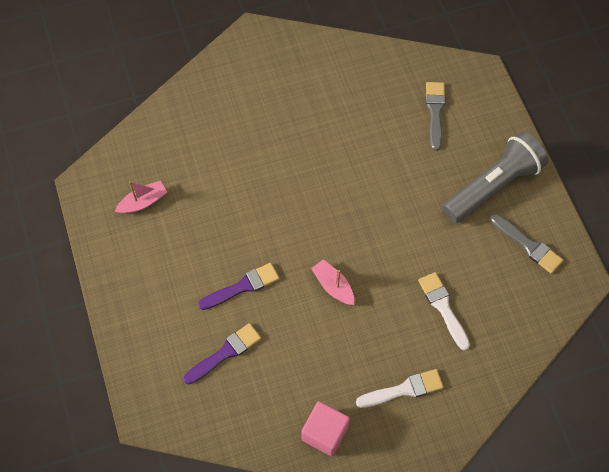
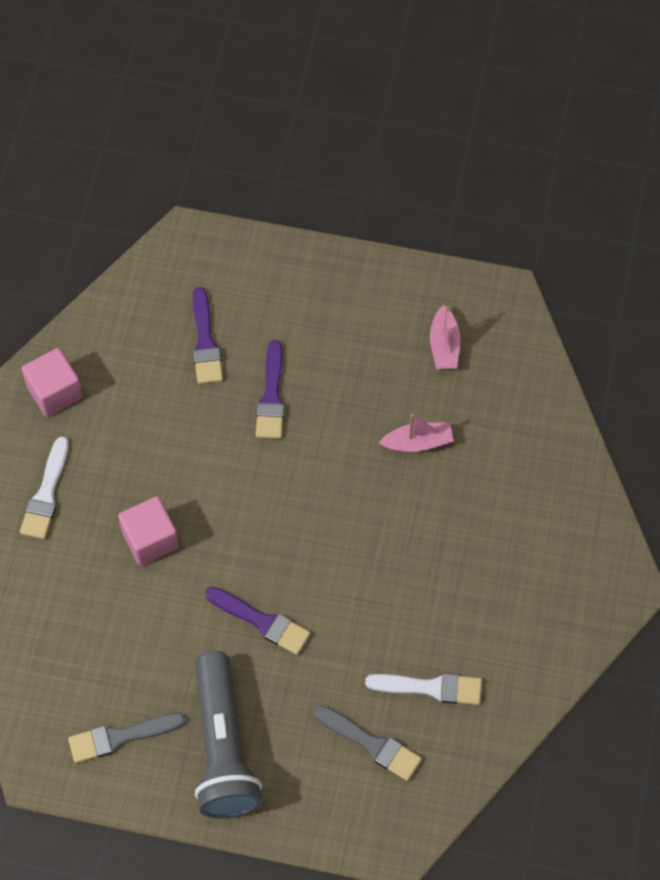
camera: 120 degrees right, 0 degrees up
pink boat [311,259,354,305] -> pink boat moved to [379,414,454,452]
white brush [418,272,470,351] -> white brush moved to [365,673,482,705]
none -> pink cube [118,496,179,566]
none -> purple brush [205,587,311,655]

